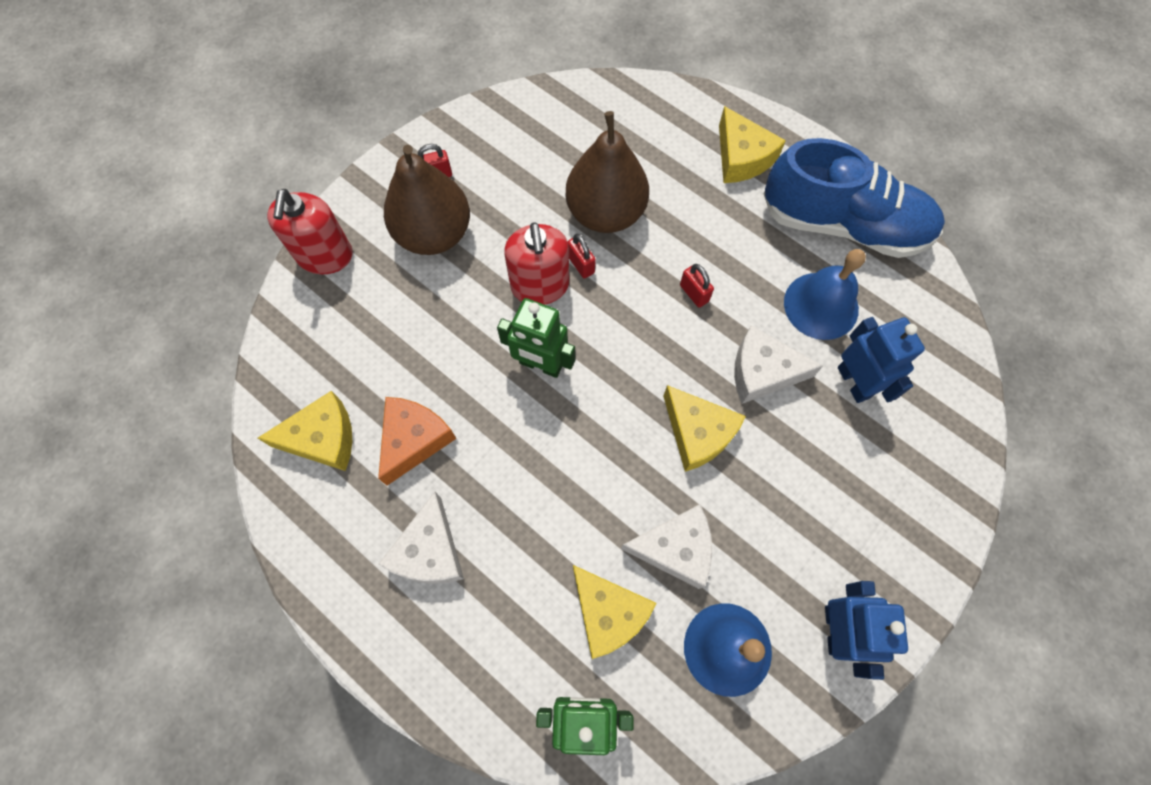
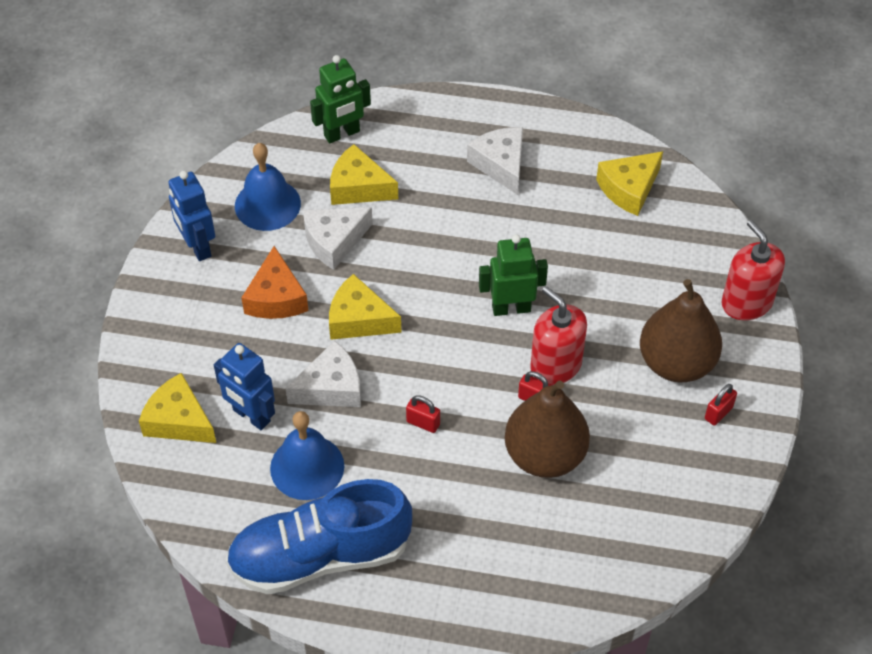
camera: 150 degrees right, 15 degrees down
orange cheese [378,397,456,485] -> orange cheese moved to [241,246,309,319]
yellow cheese [719,106,786,183] -> yellow cheese moved to [139,373,216,443]

